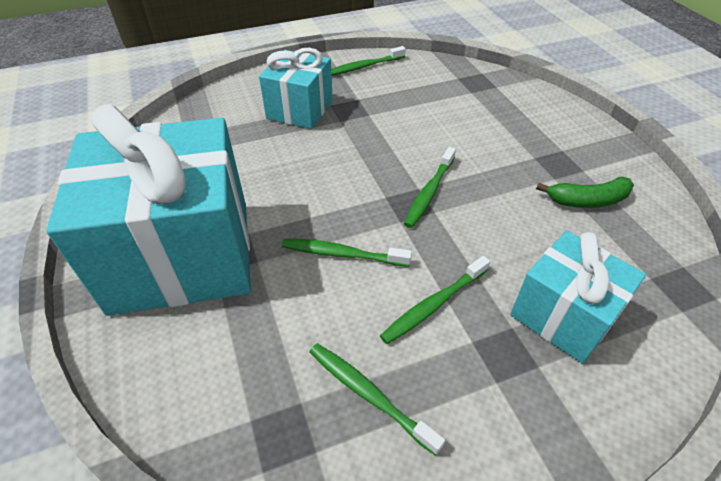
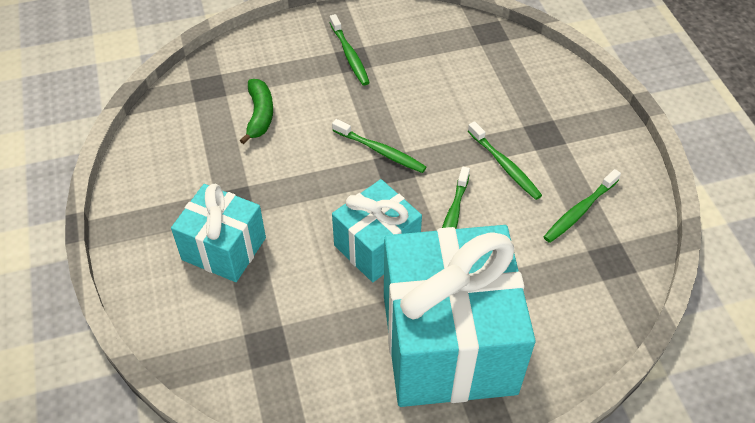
camera: 85 degrees left, 5 degrees up
green toothbrush [331,46,406,76] -> green toothbrush moved to [330,14,370,86]
turquoise gift [510,231,646,364] -> turquoise gift moved to [332,179,422,282]
green banana [536,176,634,208] -> green banana moved to [240,79,273,144]

